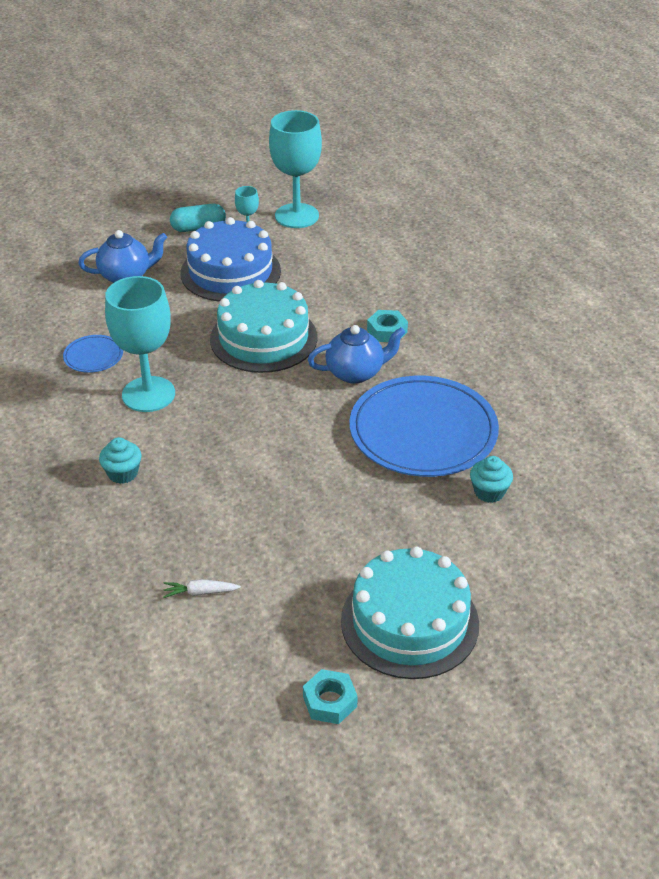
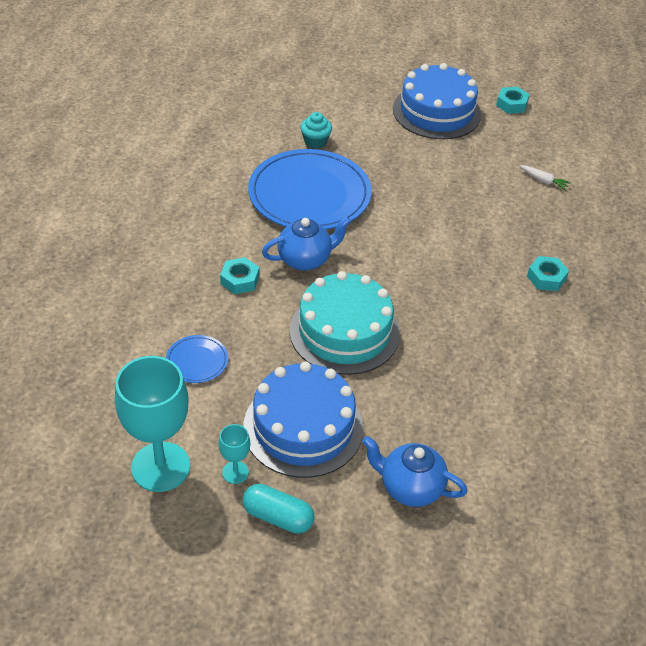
camera: 145 degrees left, 5 degrees up
blue plate [63,335,123,373] -> blue plate moved to [166,335,228,383]
turquoise cupcake [99,437,142,484] -> turquoise nut [527,256,569,291]
turquoise goblet [105,276,175,412] -> none
blue teapot [308,325,406,384] -> blue teapot turned 135 degrees clockwise [262,216,351,271]
turquoise cake [341,546,479,679] -> blue cake [393,63,481,139]

